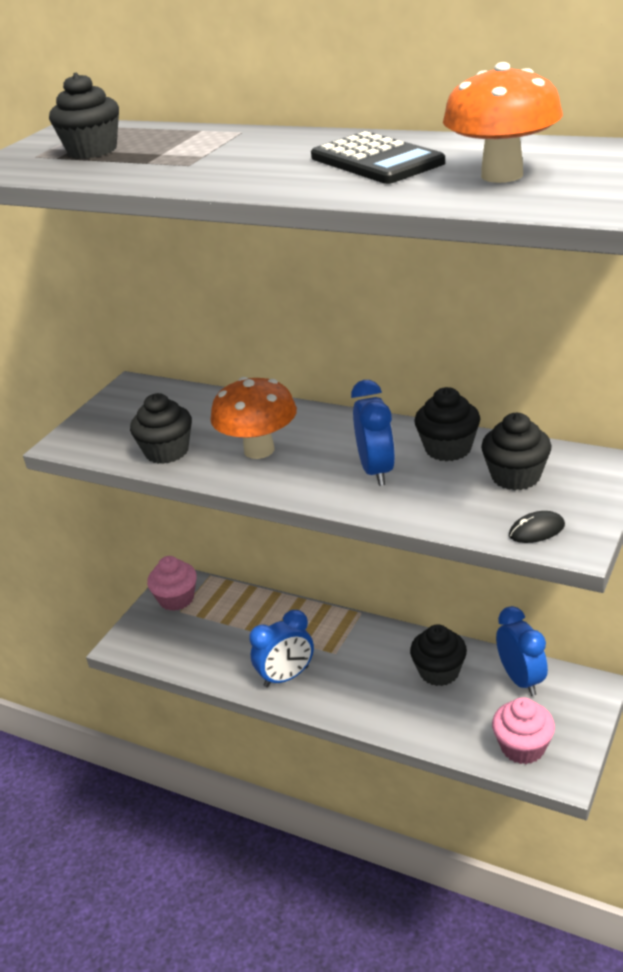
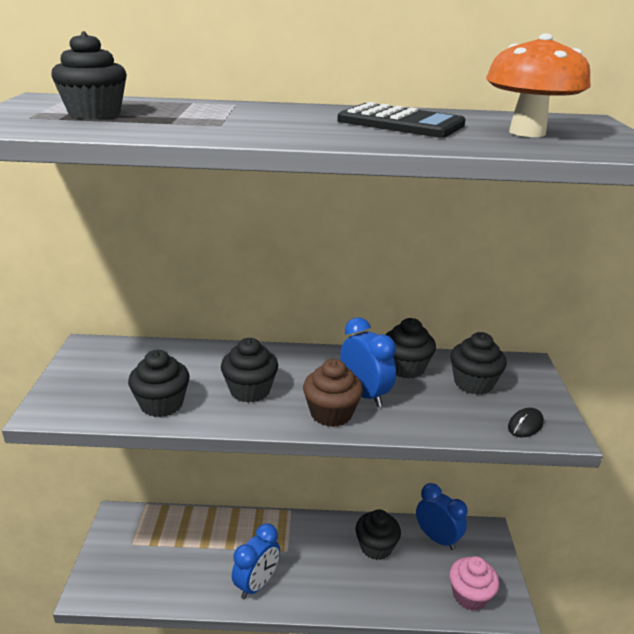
camera: 30 degrees left, 5 degrees down
pink cupcake [147,556,197,611] -> none
orange mushroom [210,377,297,459] -> black cupcake [221,338,278,403]
none -> brown cupcake [303,359,363,427]

